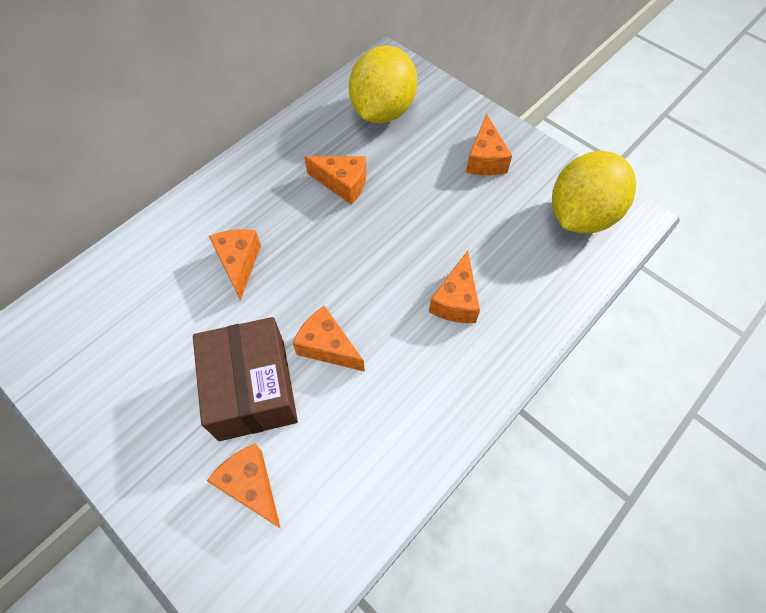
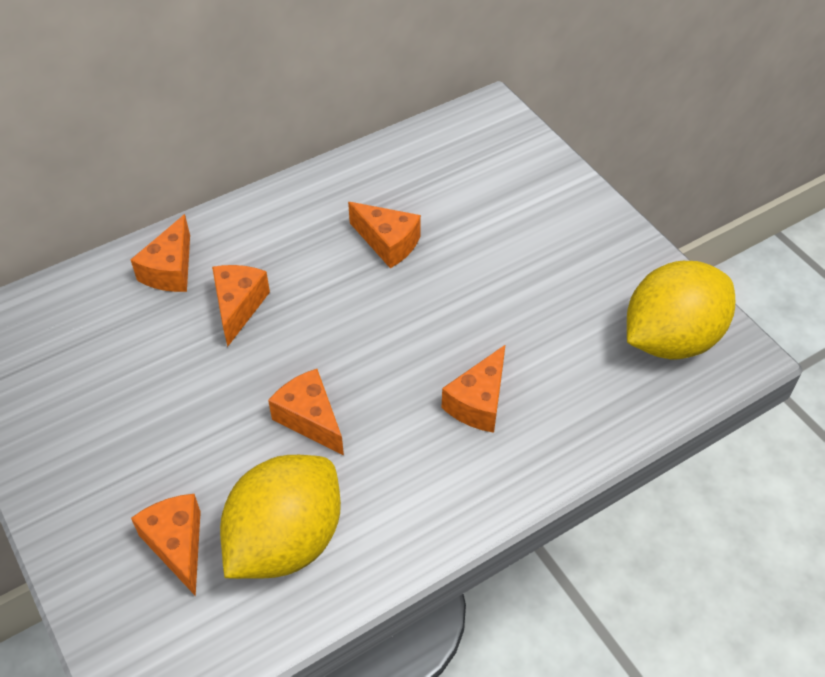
camera: 15 degrees right, 10 degrees down
brown box [193,317,298,441] -> none
yellow lemon [349,45,417,123] -> yellow lemon moved to [220,455,341,579]
orange cheese [466,114,512,175] -> orange cheese moved to [130,214,190,292]

